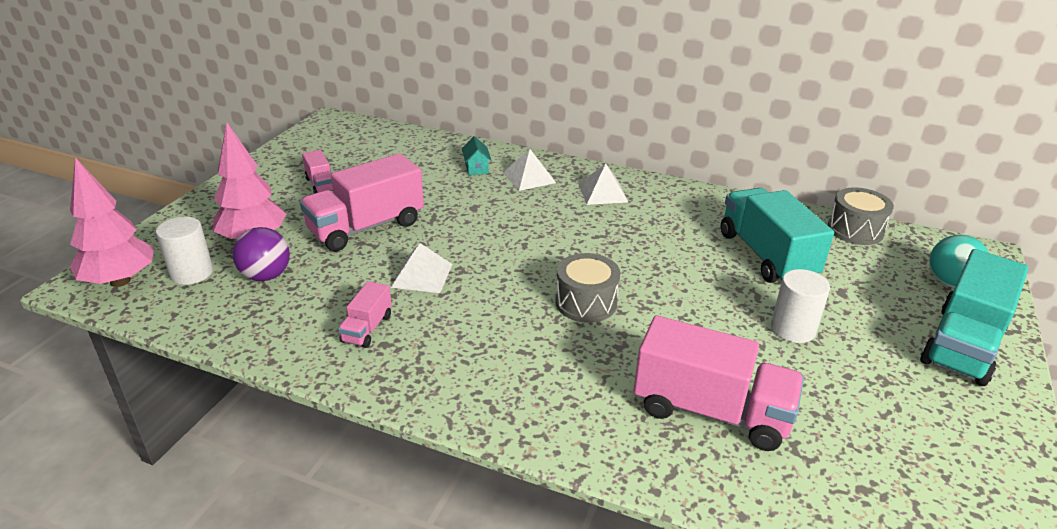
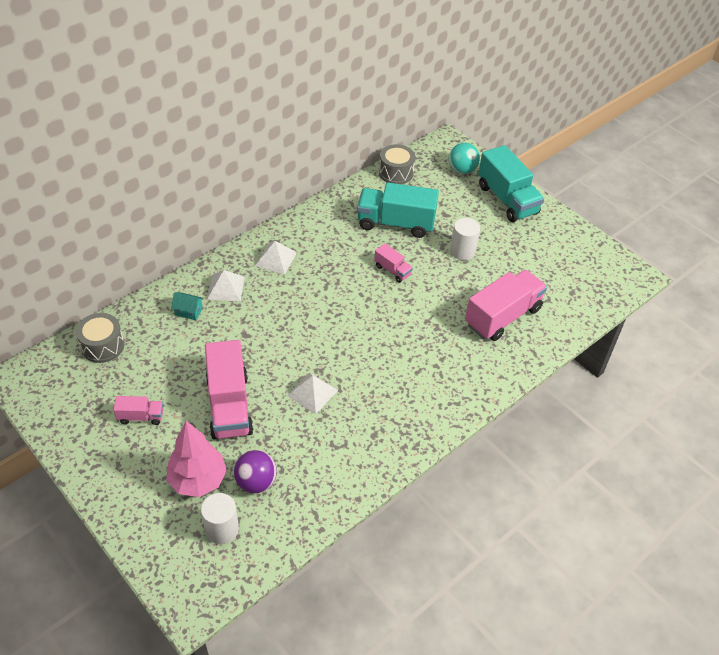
camera: 65 degrees left, 15 degrees up
pink tree [70,157,154,287] -> none
pink truck [338,281,392,348] -> pink truck moved to [374,243,413,283]
grey drum [555,253,620,323] -> grey drum moved to [76,313,124,363]

